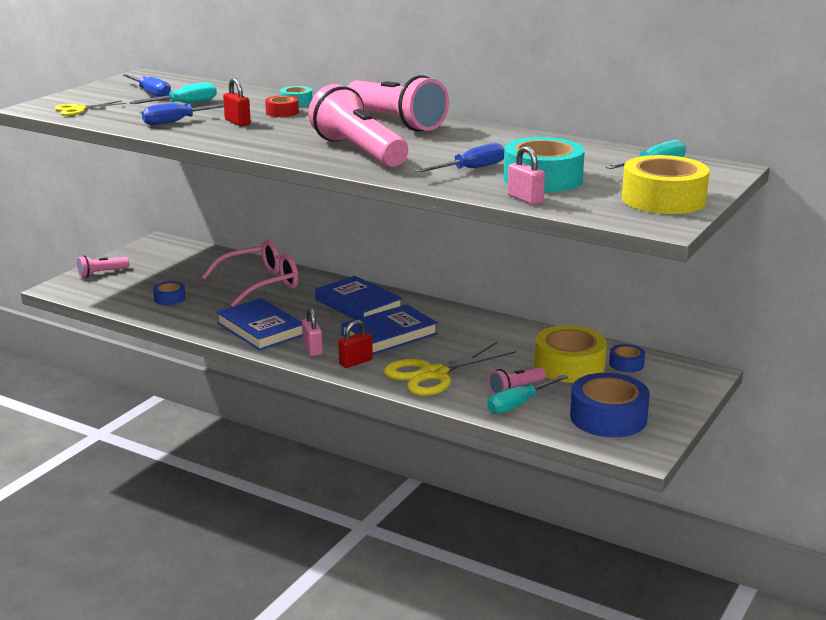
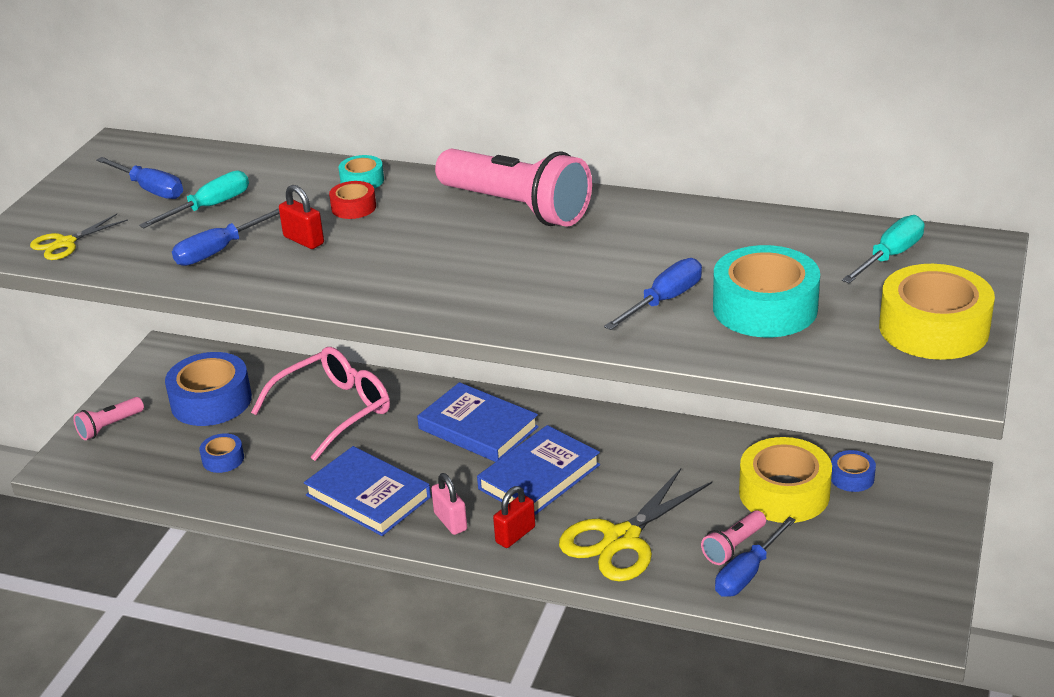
camera: 10 degrees left, 10 degrees up
pink flashlight [308,84,408,167] -> none
turquoise screwdriver [487,375,568,414] -> blue screwdriver [715,517,796,597]
pink padlock [508,146,545,205] -> none
blue tape [570,373,650,437] -> blue tape moved to [165,352,252,426]

